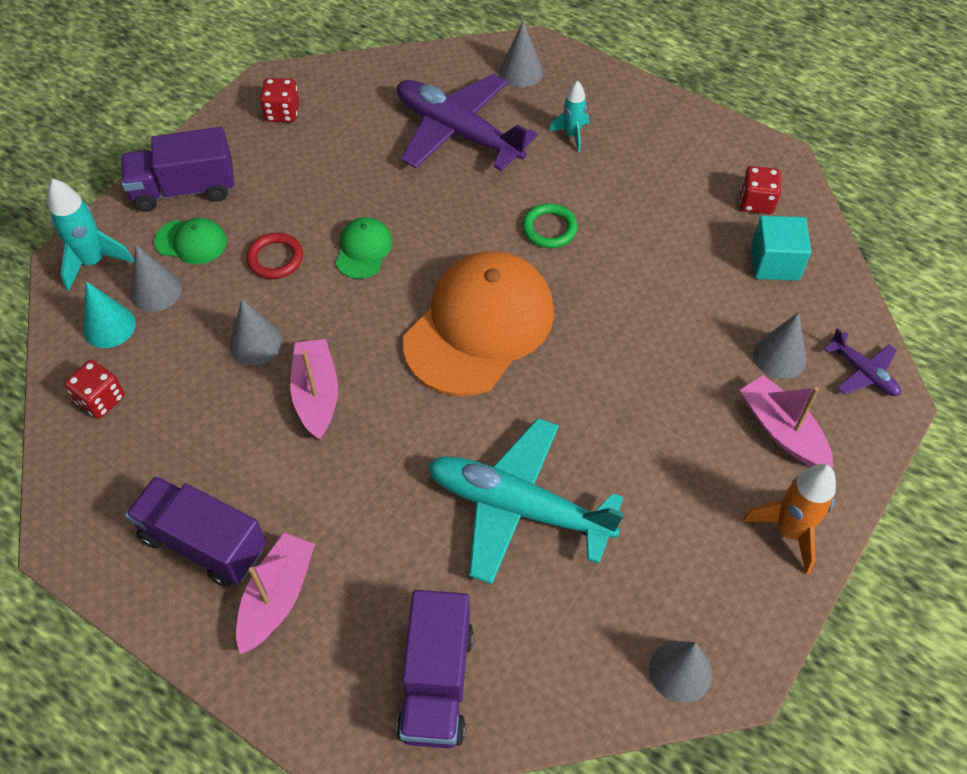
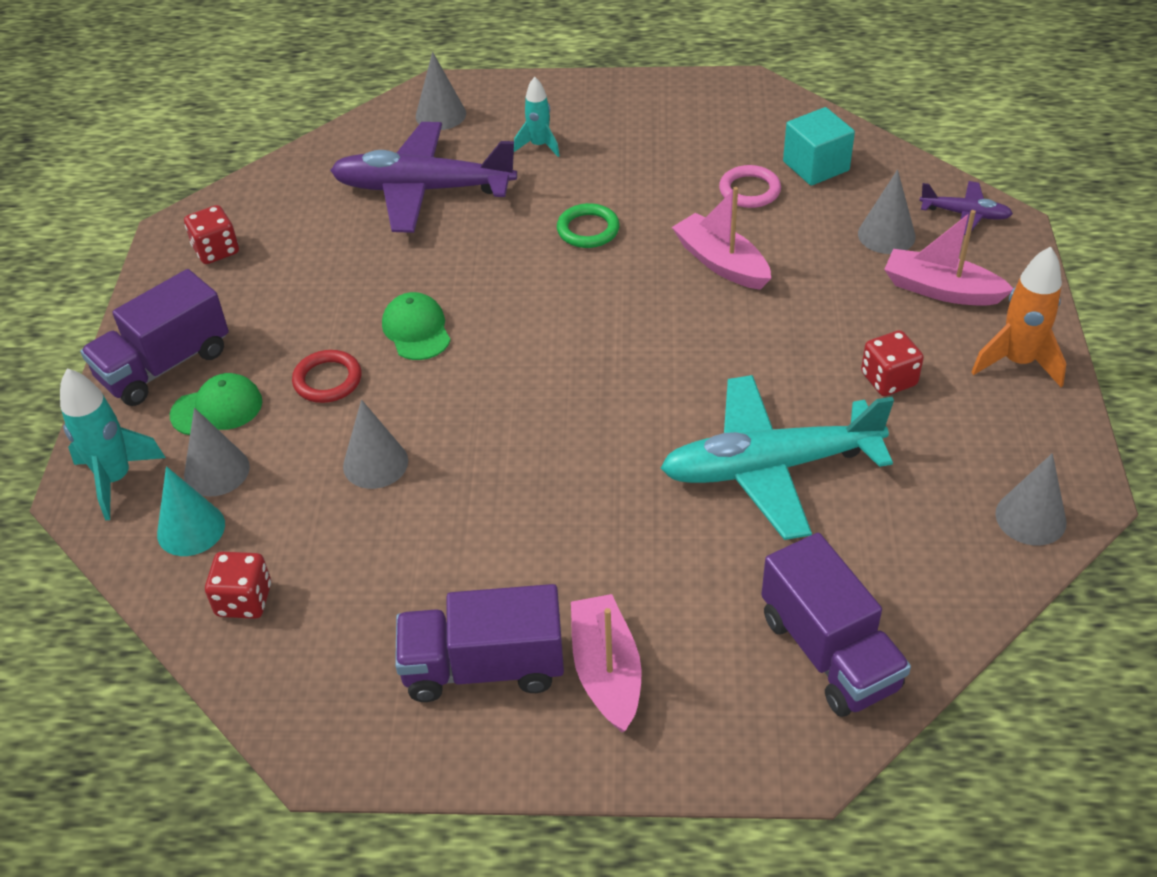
camera: 30 degrees left, 10 degrees down
pink boat [290,339,338,439] -> pink boat moved to [672,187,771,290]
orange cap [403,251,554,396] -> none
red dice [740,166,781,214] -> red dice moved to [861,330,924,396]
none -> pink ring [719,165,781,208]

